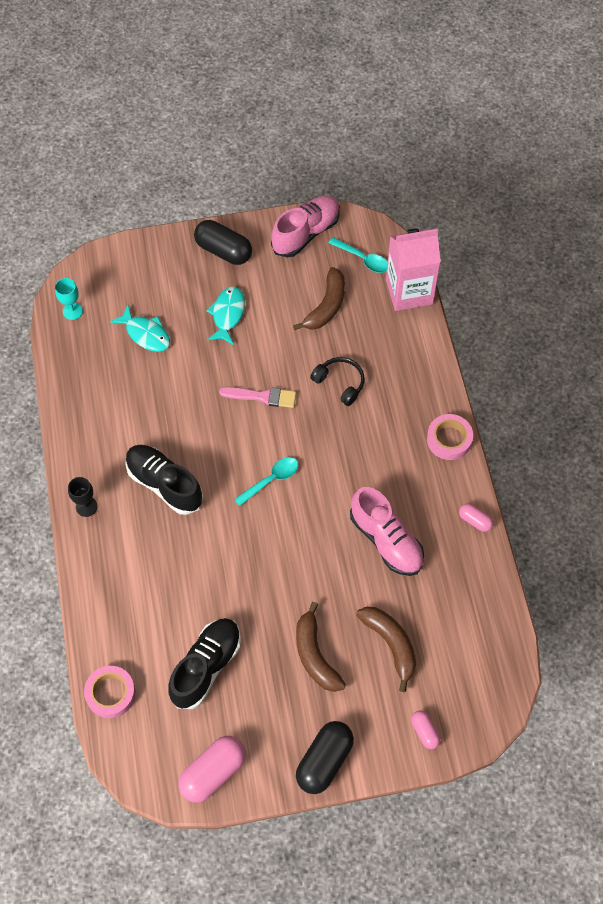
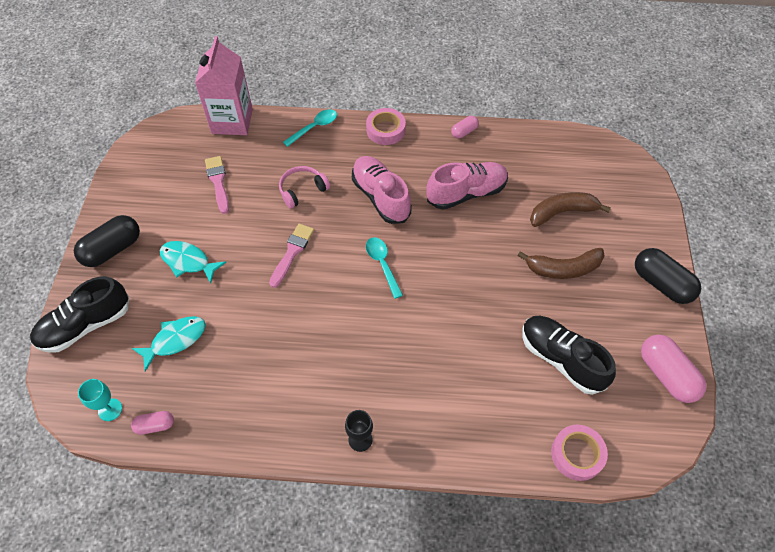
camera: 75 degrees left, 5 degrees down
black shoe [125,445,203,515] -> black shoe moved to [30,276,129,353]
pink shoe [271,196,340,258] -> pink shoe moved to [352,156,412,224]
brown banana [293,267,345,330] -> pink brush [205,156,229,214]
black headphones [310,357,365,406] -> pink headphones [279,166,330,209]
turquoise spoon [329,237,388,273] -> turquoise spoon moved to [283,109,337,147]
pink capsule [411,711,441,749] -> pink capsule moved to [131,411,174,435]

